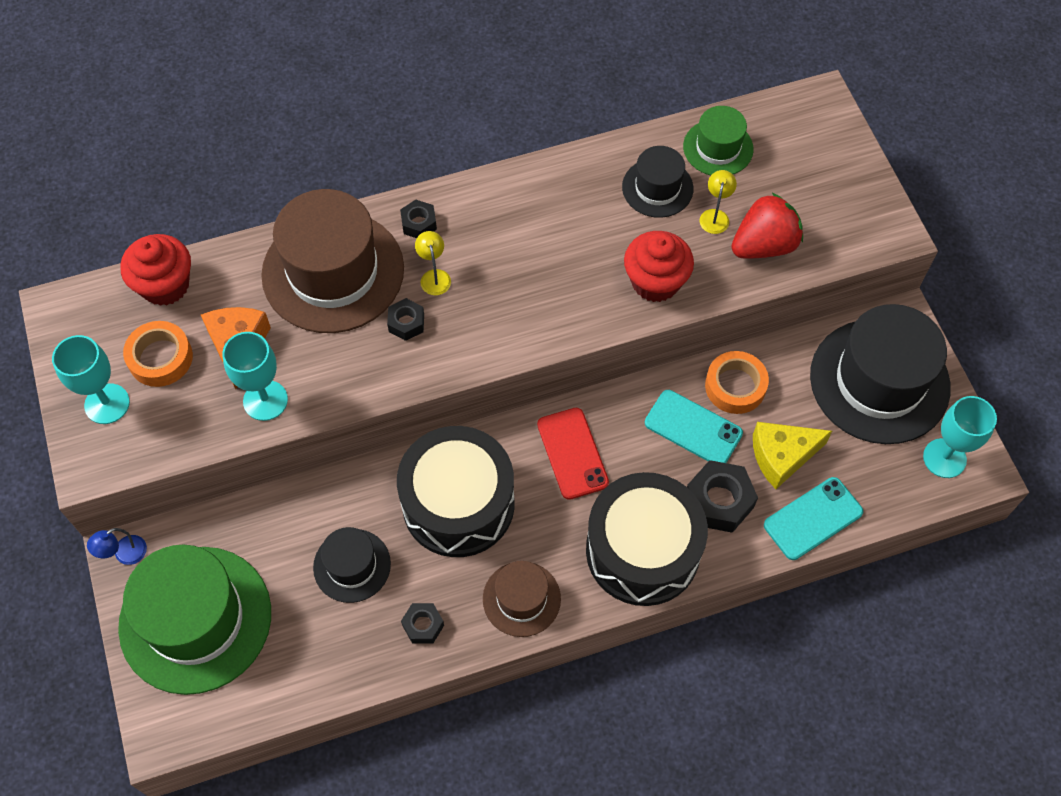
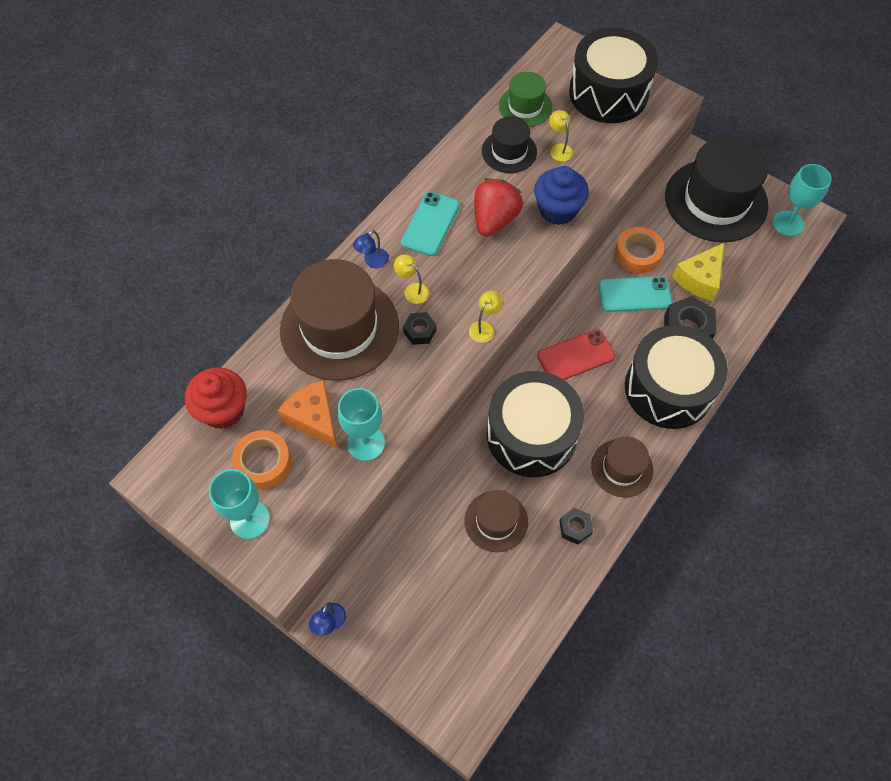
camera: 35 degrees left, 0 degrees up
green hat [118,545,271,695] -> none
black hat [313,527,391,603] -> brown hat [465,490,528,552]
black nut [400,200,437,238] -> blue lamp [353,230,389,268]
red phone [537,408,609,500] -> red phone turned 60 degrees counterclockwise [537,329,615,380]
red cupcake [624,231,694,302] -> blue cupcake [534,166,589,225]
red strawberry [731,193,803,259] -> red strawberry moved to [474,178,523,237]
turquoise phone [764,477,863,560] -> turquoise phone moved to [401,192,460,256]
none -> yellow lamp [469,291,503,343]
none -> black drum [569,28,658,123]

